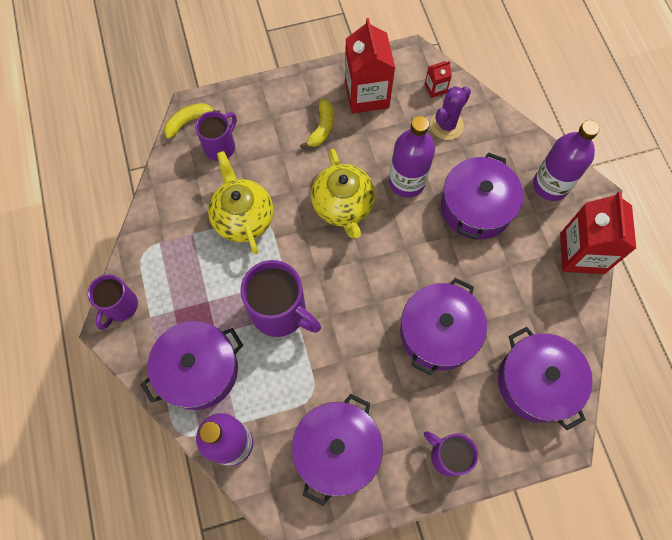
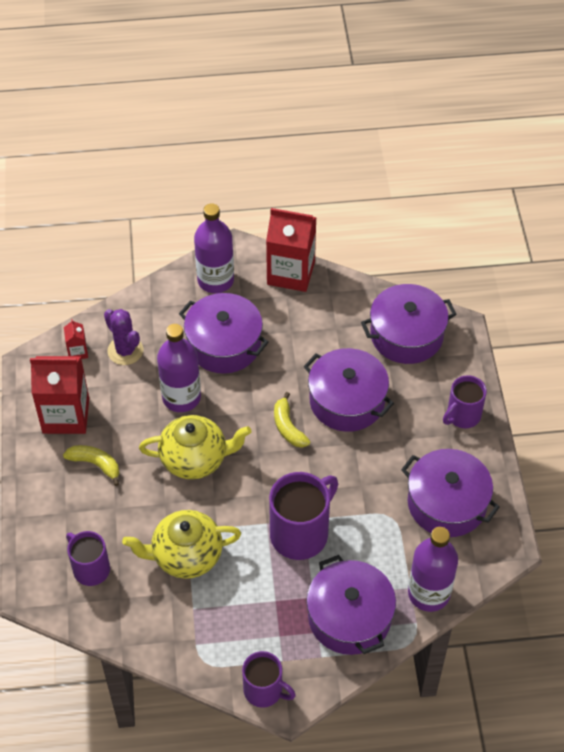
camera: 80 degrees left, 15 degrees down
yellow banana [164,103,220,139] -> yellow banana moved to [274,392,311,448]

